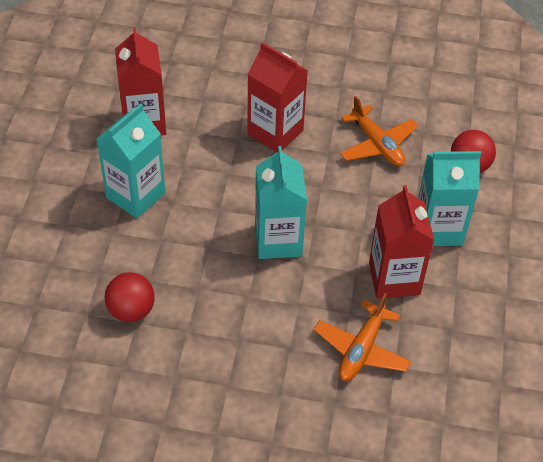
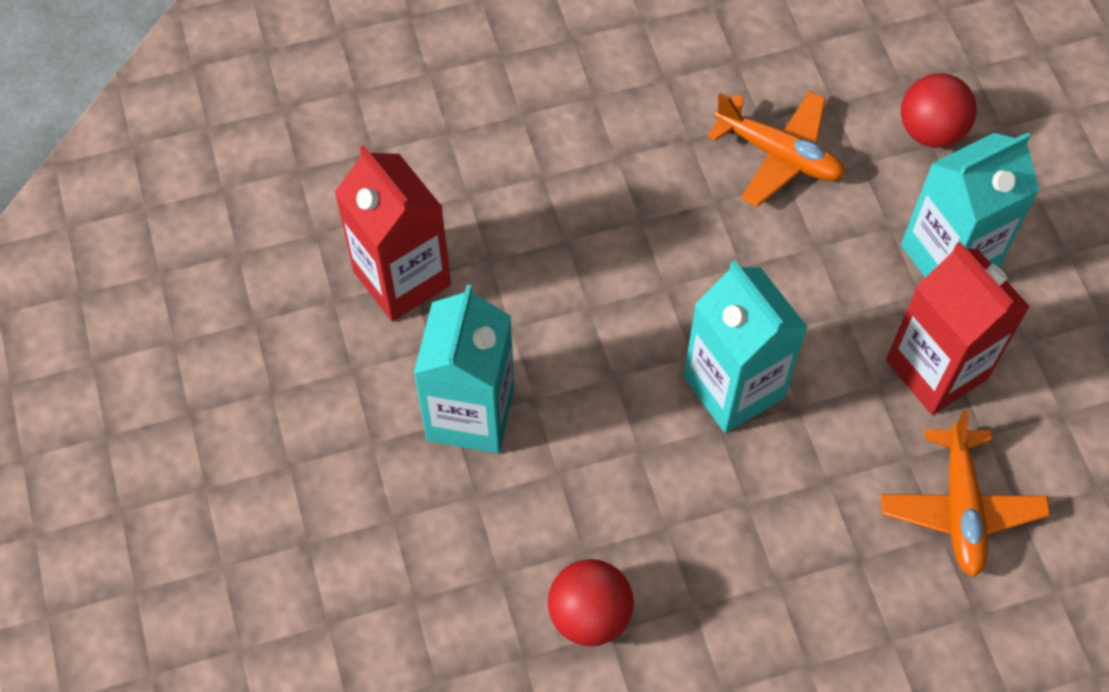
camera: 25 degrees left, 10 degrees up
red carton [247,42,308,152] -> none

